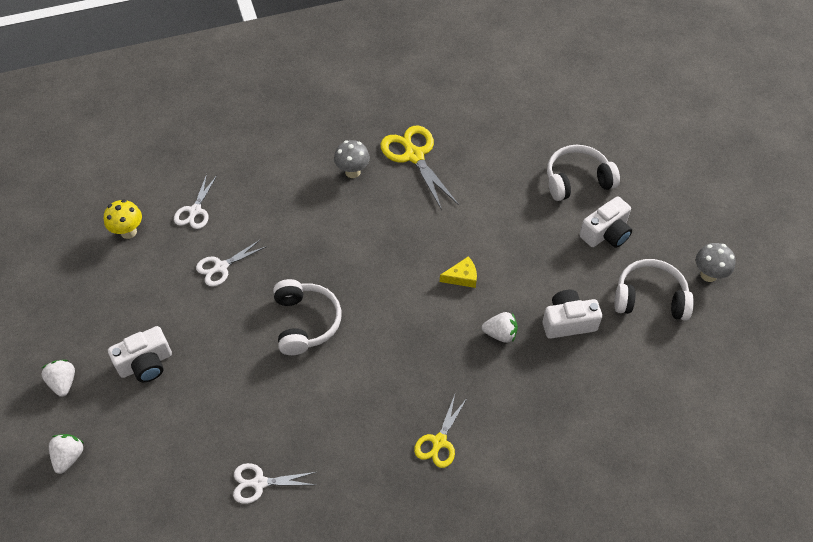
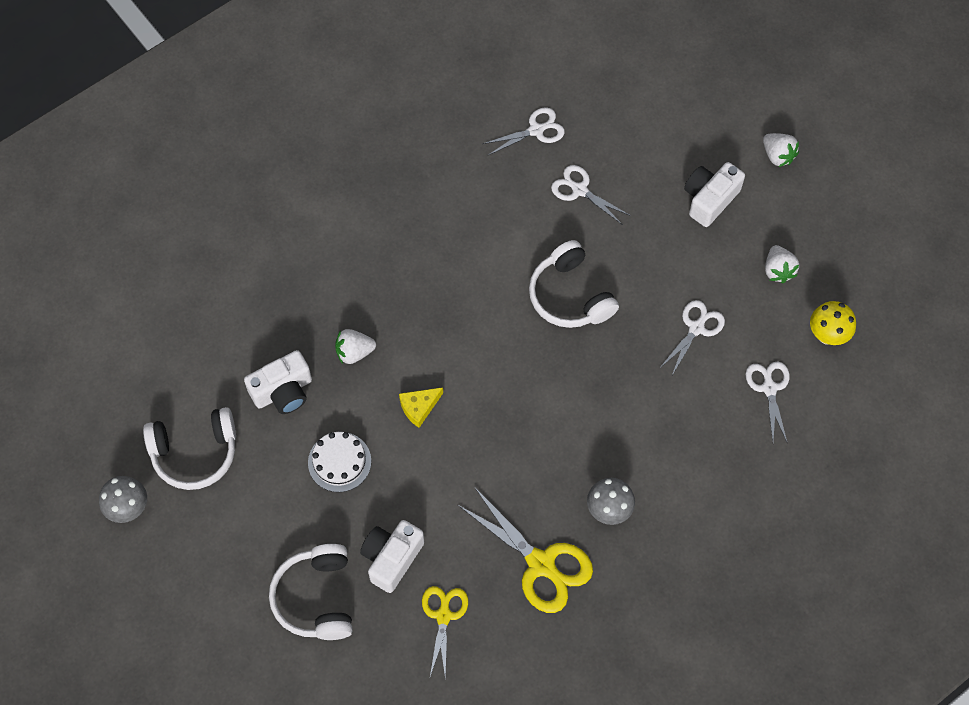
camera: 160 degrees right, 10 degrees up
white strawberry [49,434,84,474] -> white strawberry moved to [765,245,799,284]
yellow scissors [414,395,467,468] -> yellow scissors moved to [422,586,468,678]
white headphones [547,145,620,201] -> white headphones turned 120 degrees clockwise [269,544,353,640]
white camera [579,196,632,248] -> white camera moved to [360,520,424,593]
none -> white cake [308,432,371,492]
none -> white scissors [551,165,631,225]

